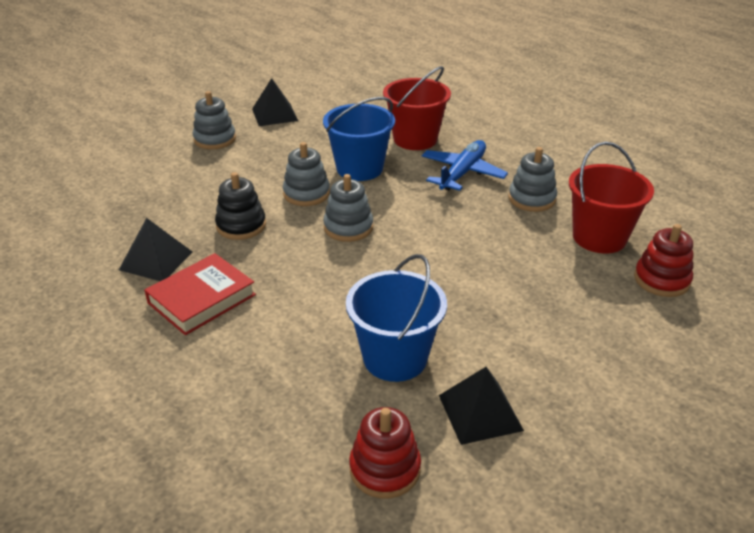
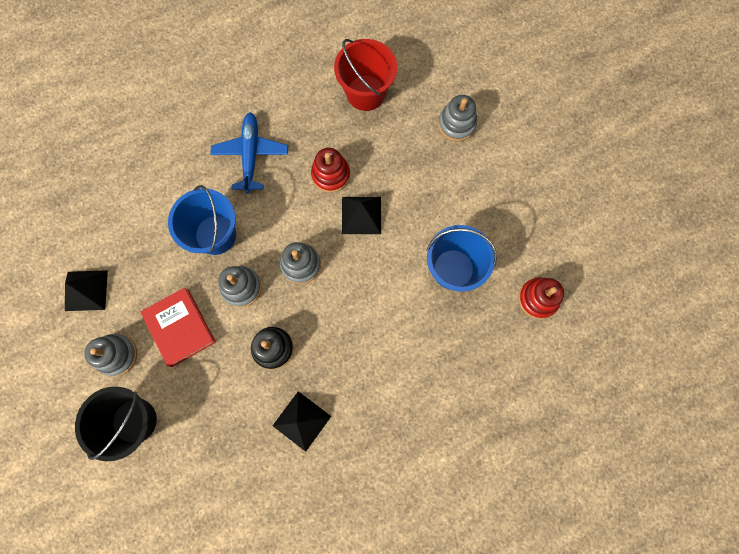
camera: 75 degrees left, 40 degrees up
red book [144,253,256,335] -> red book moved to [141,288,216,367]
red bucket [383,66,451,150] -> none
blue plane [422,140,508,191] -> blue plane turned 45 degrees clockwise [210,112,288,193]
black pyramid [439,367,524,445] -> black pyramid moved to [342,197,381,234]
grey stacking toy [509,147,557,212] -> grey stacking toy moved to [438,95,477,142]
red stacking toy [634,224,693,297] -> red stacking toy moved to [311,148,350,193]
none -> black bucket [75,387,157,461]

